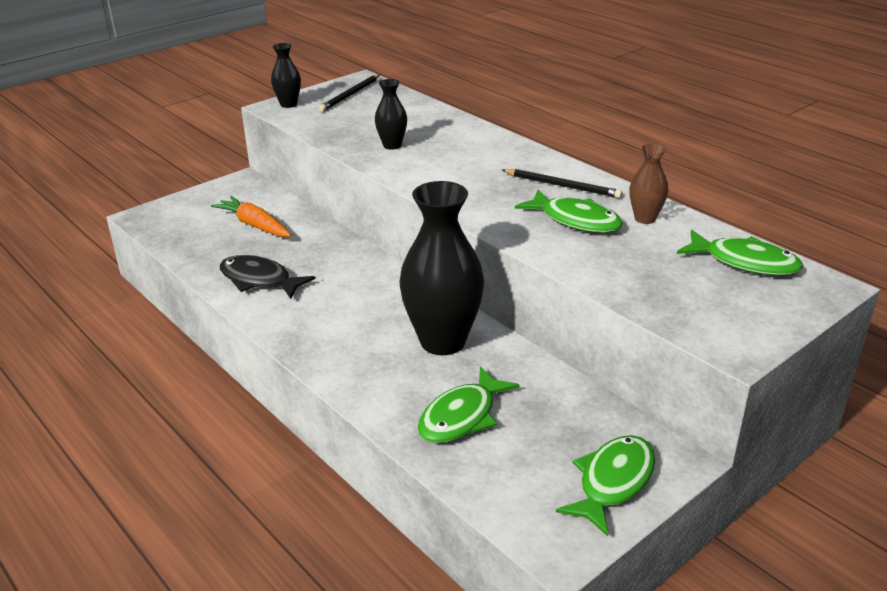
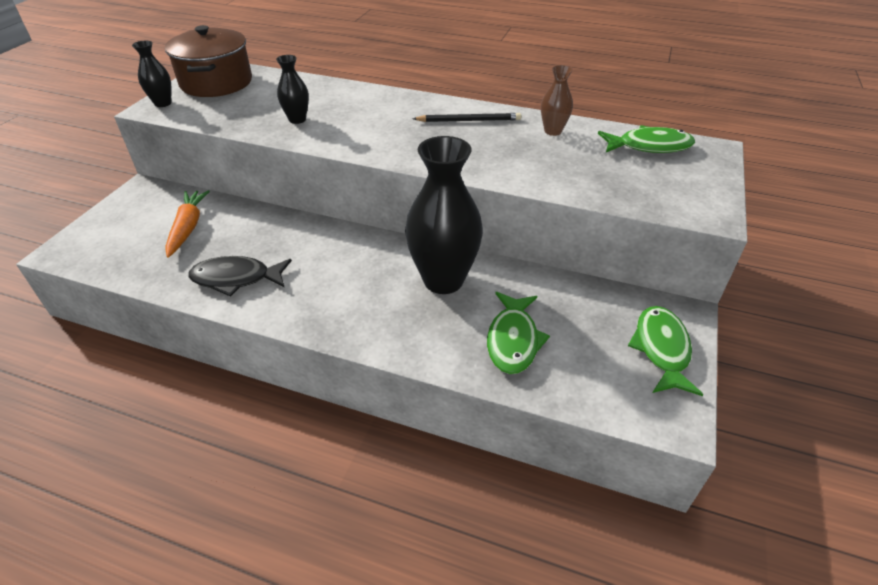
camera: 30 degrees left, 10 degrees up
orange carrot [211,196,292,237] -> orange carrot turned 75 degrees clockwise [165,190,210,258]
black pencil [319,74,380,112] -> brown pot [165,25,252,97]
green fish [515,189,623,233] -> none

